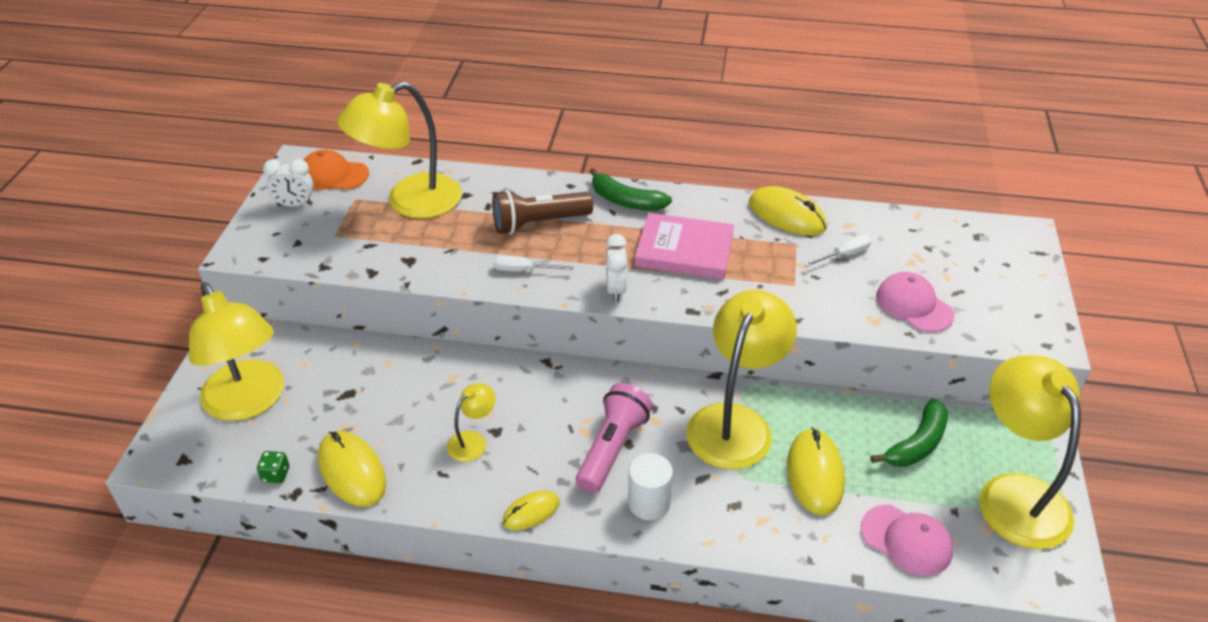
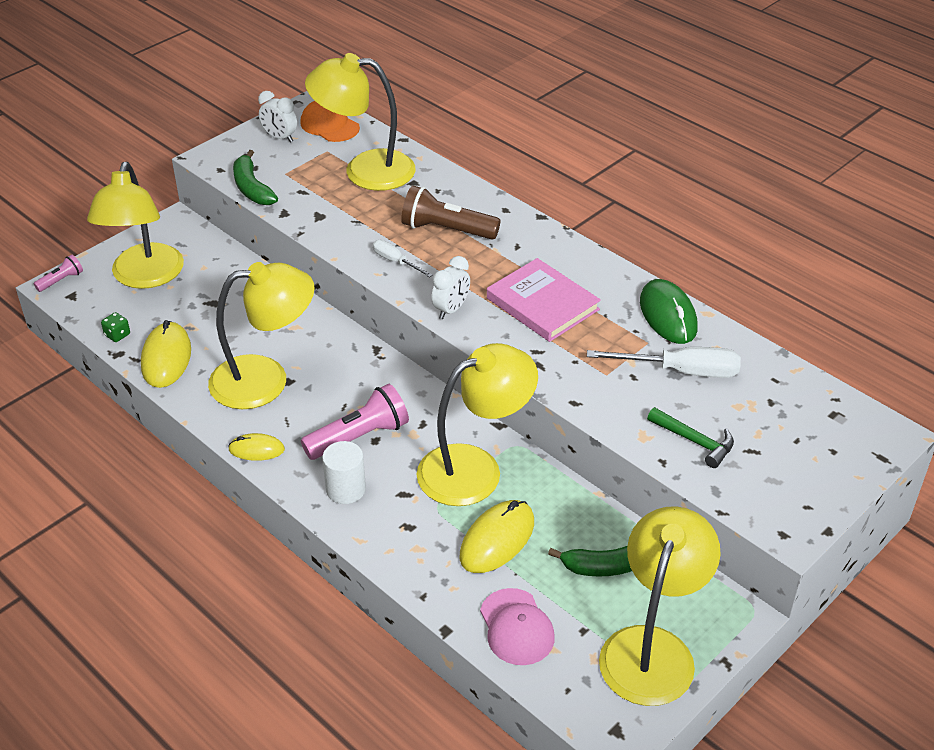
camera: 35 degrees right, 0 degrees up
yellow lamp [447,384,496,462] -> yellow lamp [208,262,315,409], size x2.19
green banana [590,168,672,211] -> green banana moved to [233,150,278,205]
yellow mouse [749,186,827,236] -> green mouse [640,279,698,344]
white screwdriver [804,235,871,267] -> white screwdriver [587,347,741,378], size x1.80
pink cap [876,272,954,332] -> green hammer [647,407,734,468]
none -> pink flashlight [34,254,83,292]

